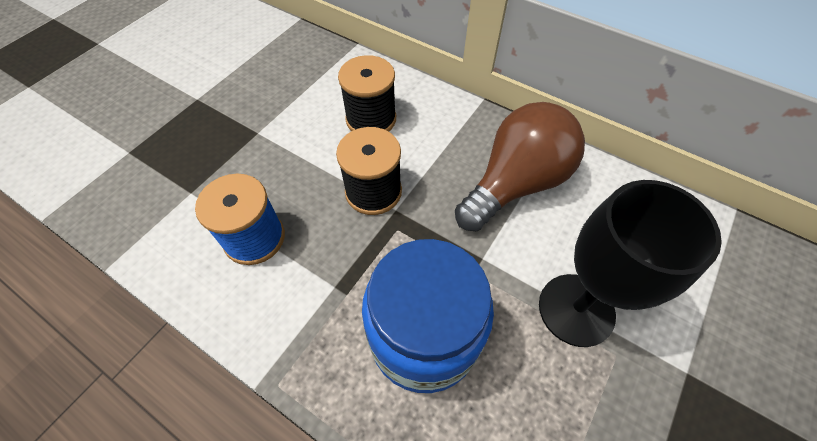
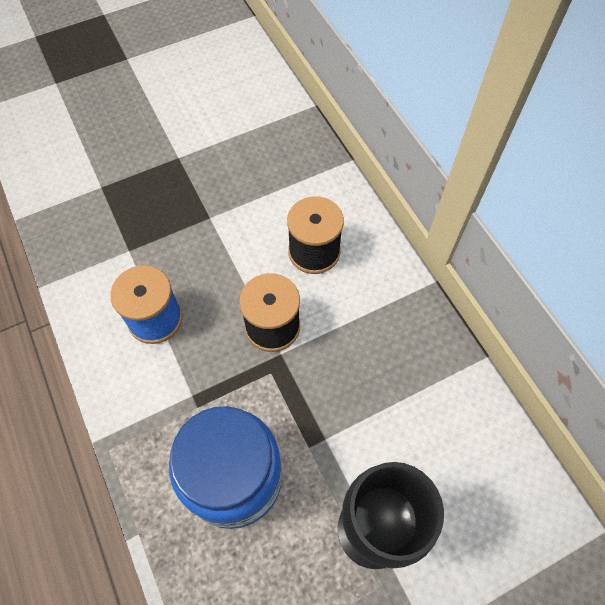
camera: 30 degrees right, 5 degrees up
brown light bulb [455,102,585,231] -> none

